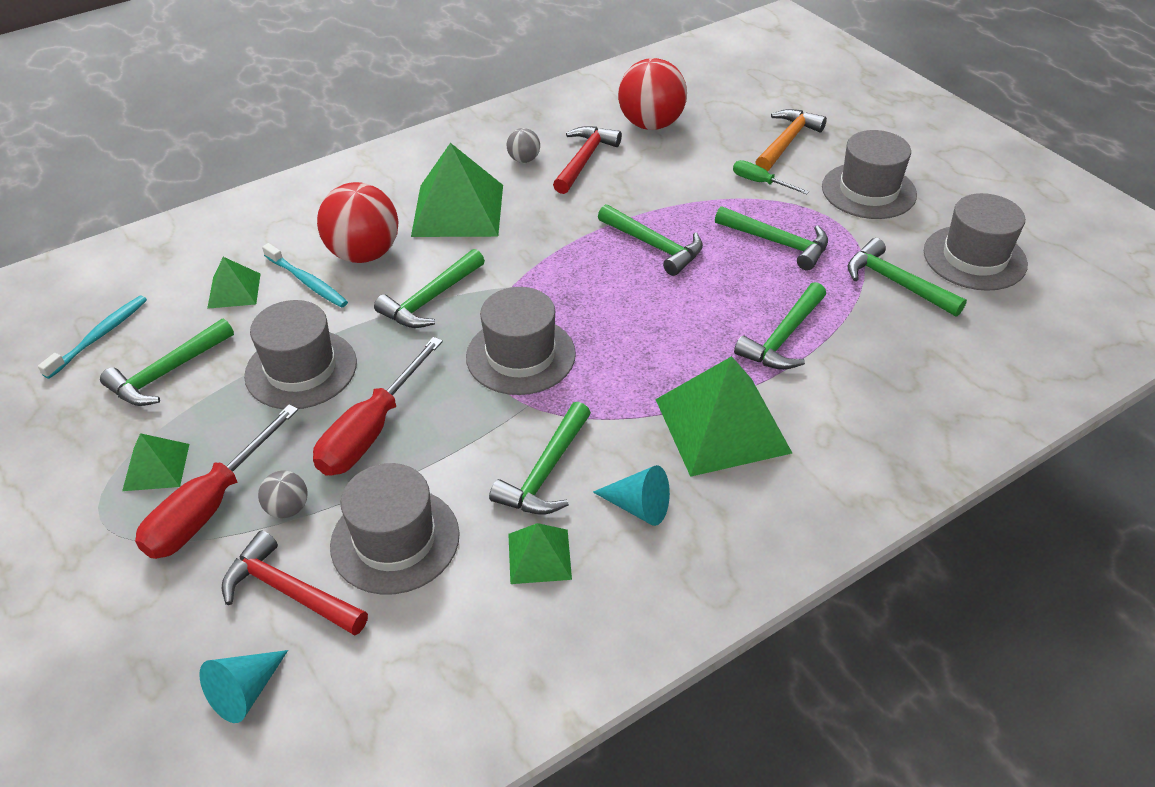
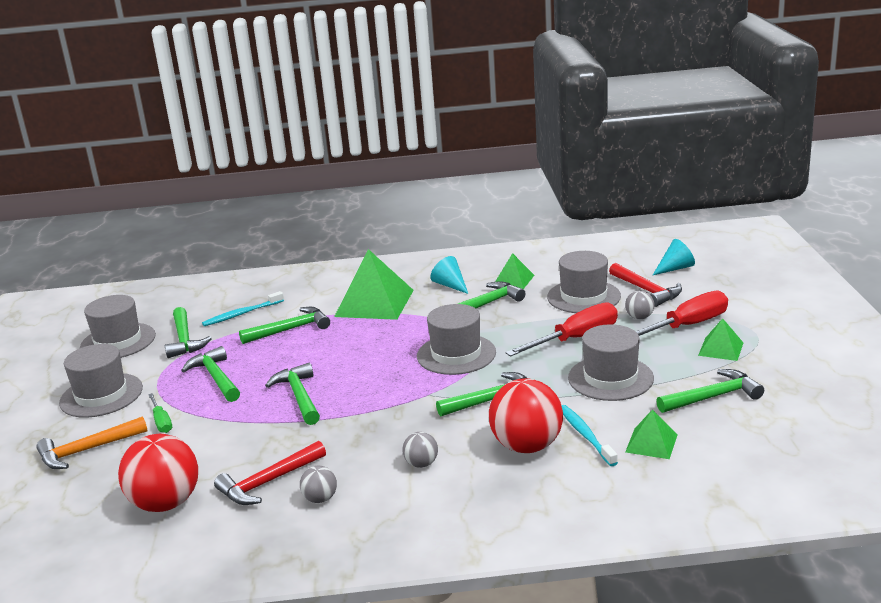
camera: 150 degrees left, 20 degrees down
turquoise toothbrush [38,295,147,379] -> turquoise toothbrush moved to [202,291,284,326]
green pyramid [411,143,503,237] -> grey ball [402,432,438,468]

